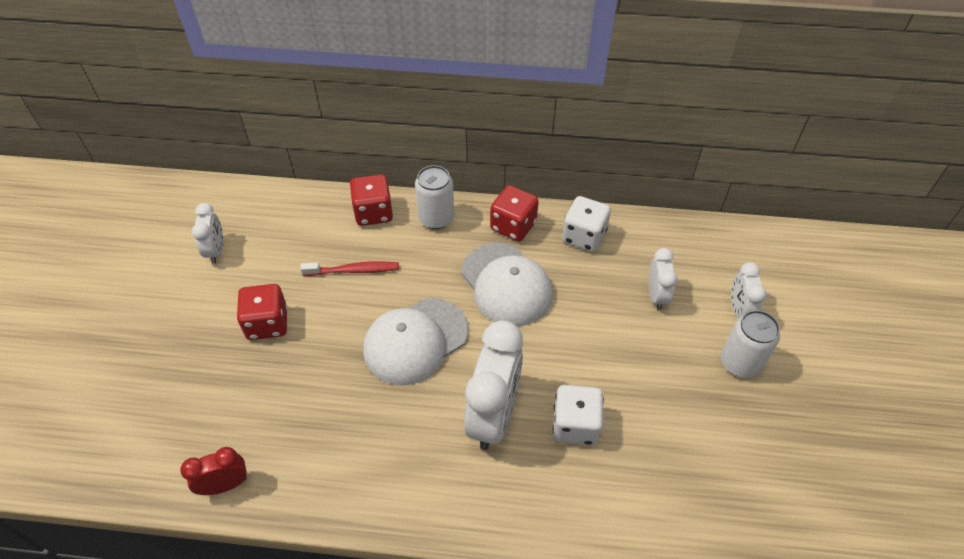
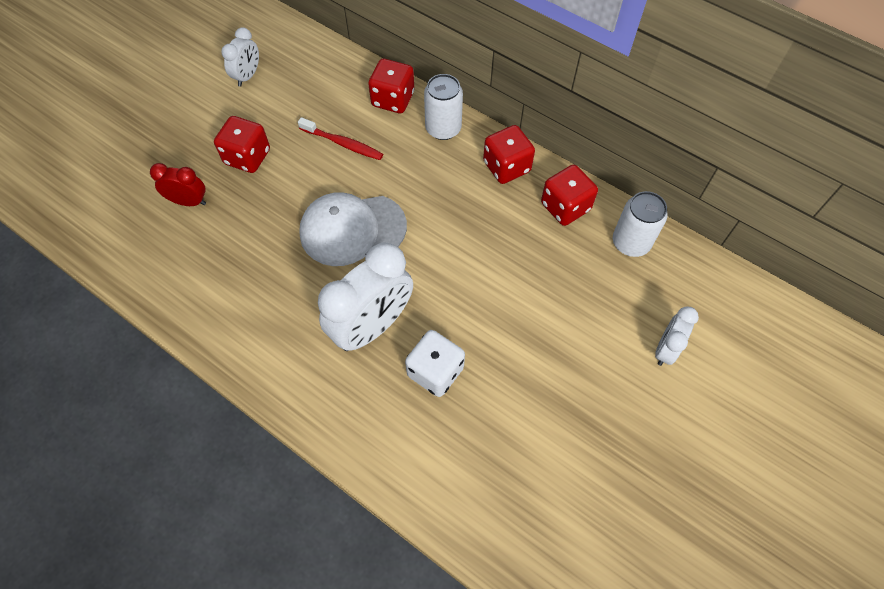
camera: 30 degrees right, 10 degrees up
red clock [180,447,247,495] -> red clock moved to [150,163,206,206]
white cap [461,242,553,326] -> none
white dice [562,196,611,252] -> red dice [541,165,598,226]
white clock [649,248,678,310] -> none
white can [721,310,780,378] -> white can moved to [613,191,668,257]

